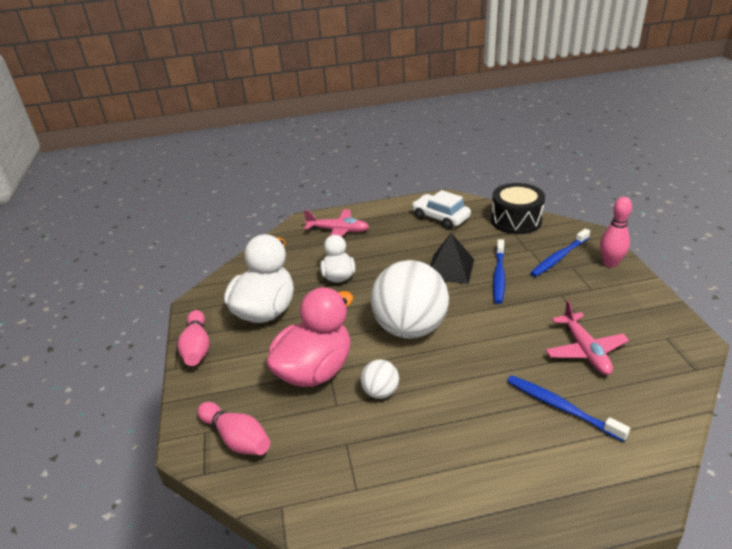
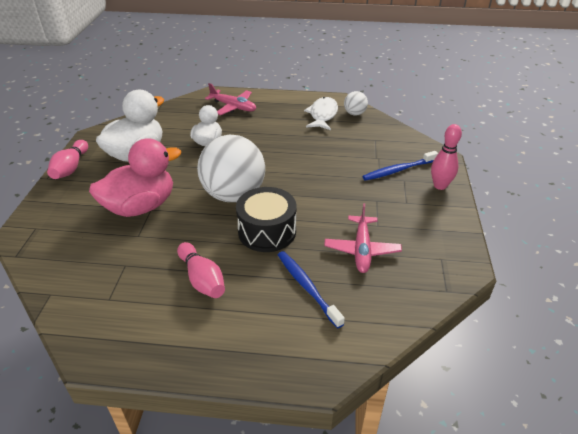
camera: 15 degrees right, 5 degrees up
pink bowling pin [198,402,270,455] -> pink bowling pin moved to [177,242,225,298]
white ball [361,360,399,399] -> white ball moved to [344,91,368,116]
white car [412,190,471,229] -> white fish [304,97,338,130]
black pyramid [430,233,474,284] -> none
black drum [491,183,545,234] -> black drum moved to [236,187,296,252]
blue toothbrush [493,239,505,304] -> none

